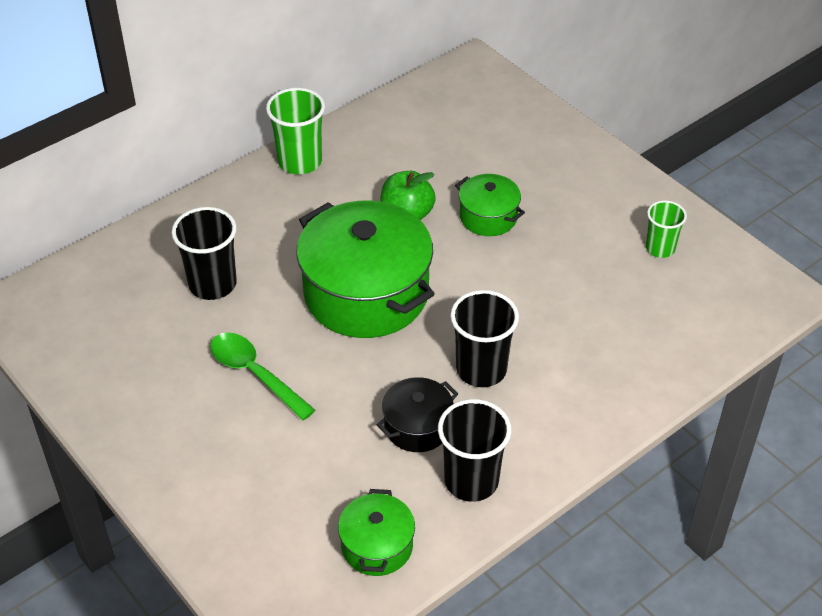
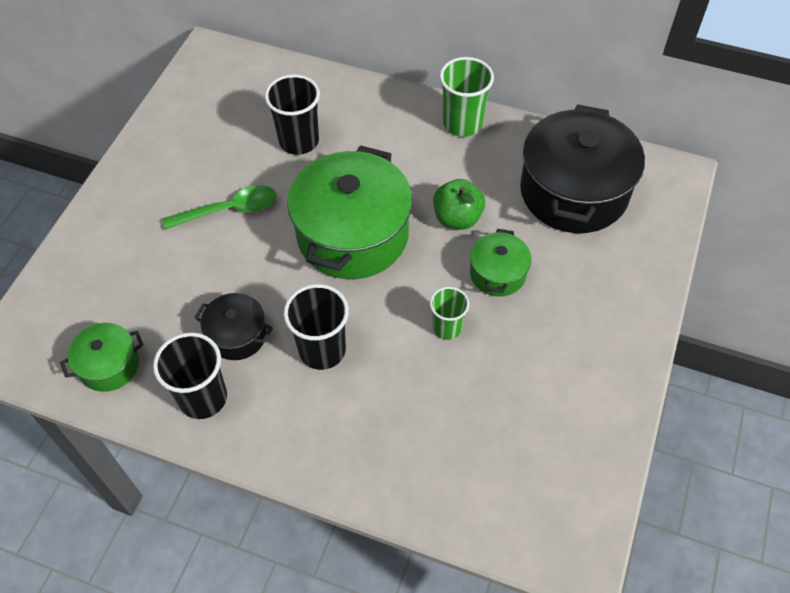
camera: 60 degrees right, 10 degrees up
green spoon [210,332,315,420] -> green spoon turned 60 degrees clockwise [162,185,276,230]
green cup [646,201,687,258] -> green cup moved to [430,287,469,340]
none -> black pot [520,104,645,233]

